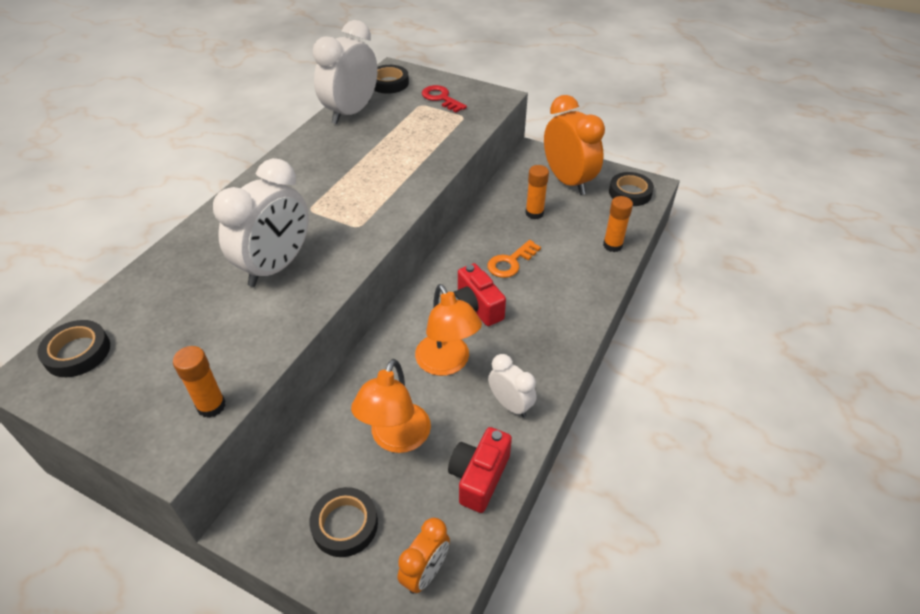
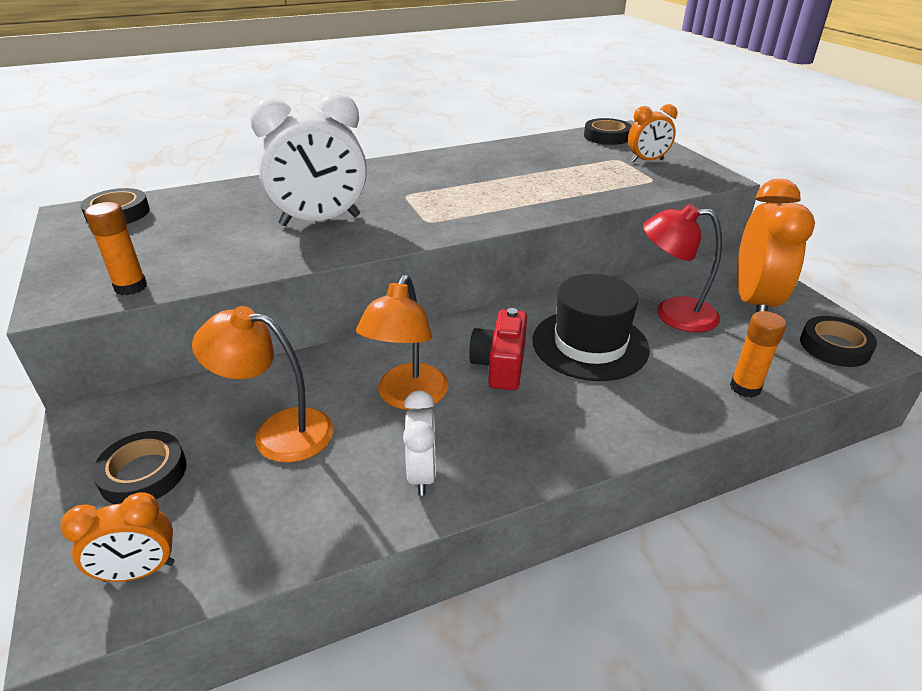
camera: 40 degrees right, 10 degrees down
white clock [313,20,378,124] -> none
orange lamp [351,359,431,453] -> orange lamp turned 45 degrees clockwise [192,306,334,463]
red key [422,85,467,113] -> orange clock [628,104,677,163]
red camera [448,427,512,513] -> none
orange key [487,240,541,278] -> black hat [532,274,649,381]
orange glue stick [525,165,549,219] -> red lamp [643,204,722,332]

